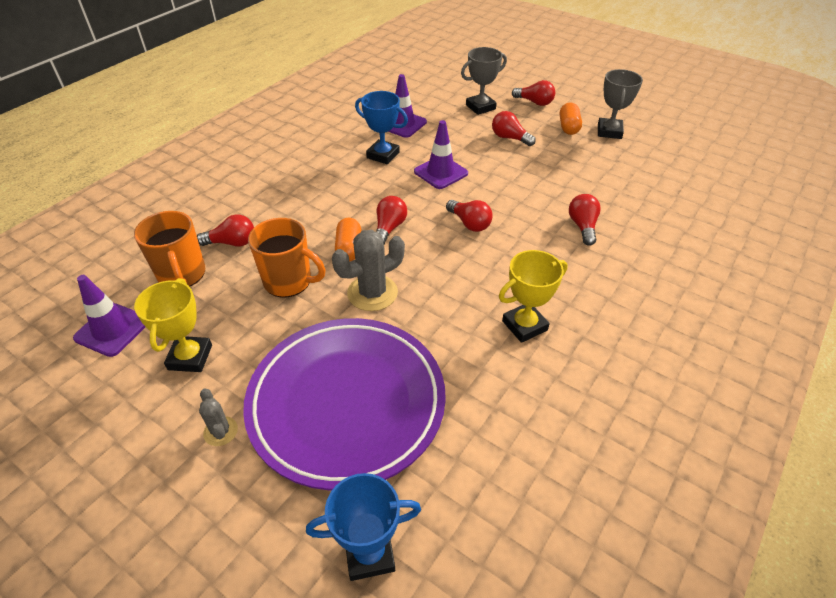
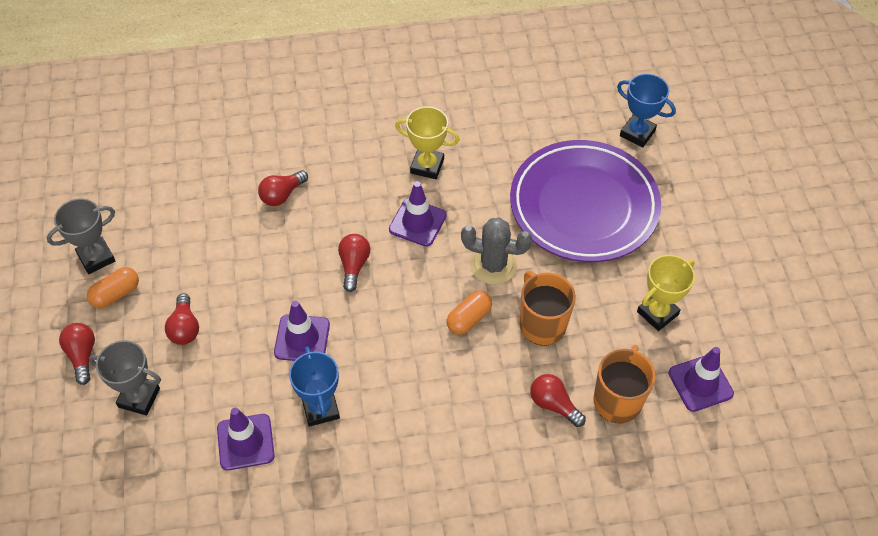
camera: 135 degrees left, 10 degrees up
grey cactus [199,388,238,446] -> none
red light bulb [377,196,407,244] -> none
none -> purple traffic cone [389,181,447,247]

